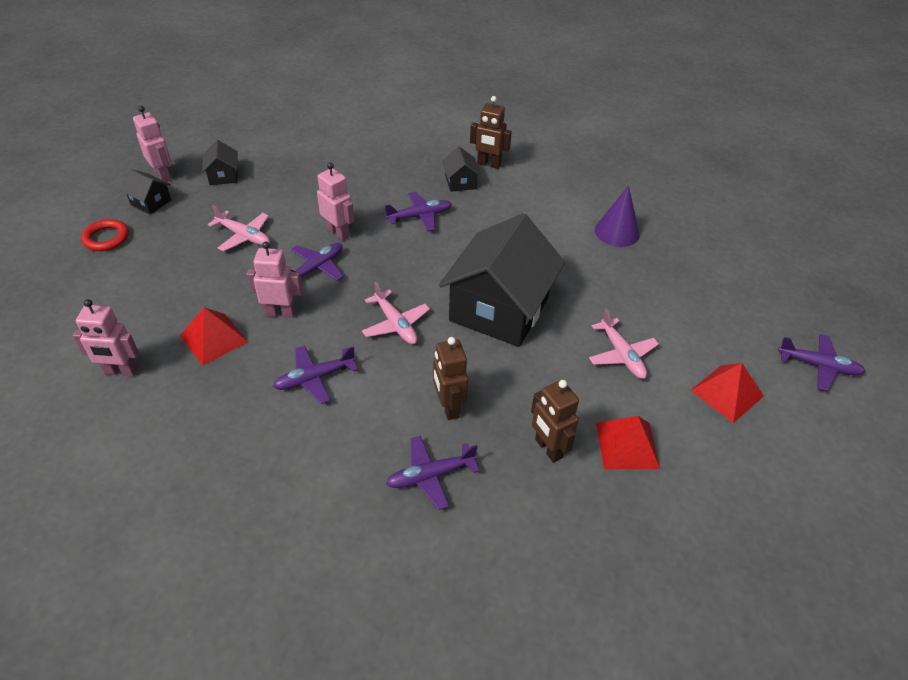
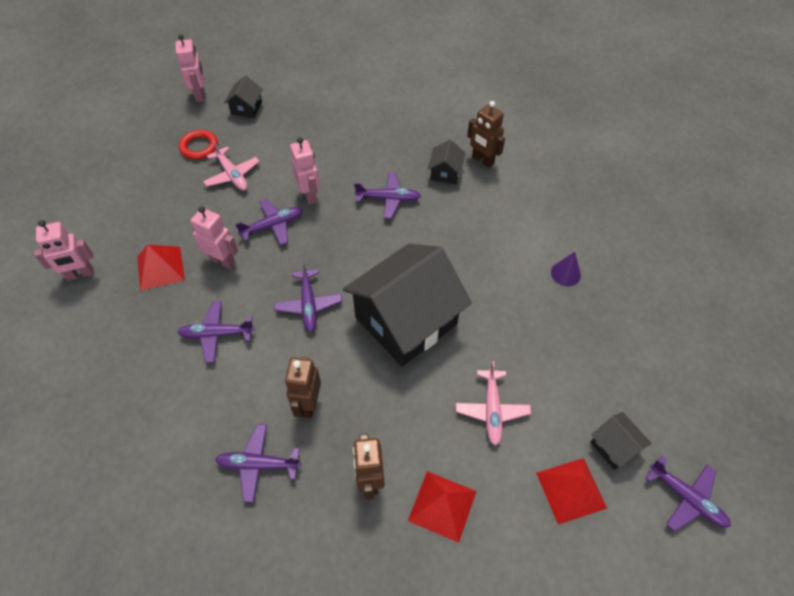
camera: 25 degrees right, 10 degrees up
pink robot [72,299,139,377] -> pink robot turned 45 degrees counterclockwise [34,220,94,281]
red ring [81,219,129,251] -> red ring moved to [179,130,218,160]
black house [121,169,171,214] -> black house moved to [590,412,652,470]
pink plane [362,282,430,344] -> purple plane [274,261,342,332]
purple cone [595,186,640,247] -> purple cone [551,252,581,286], size x0.65

